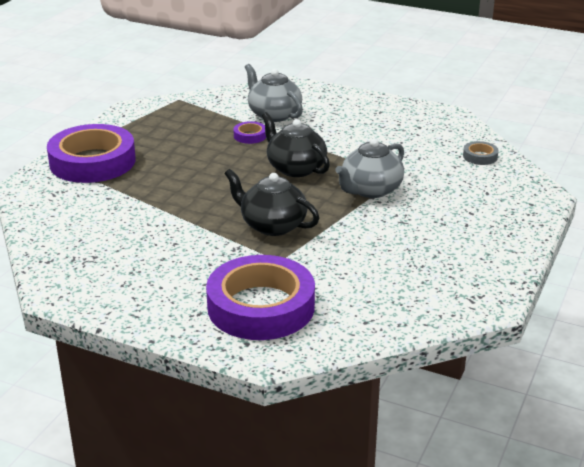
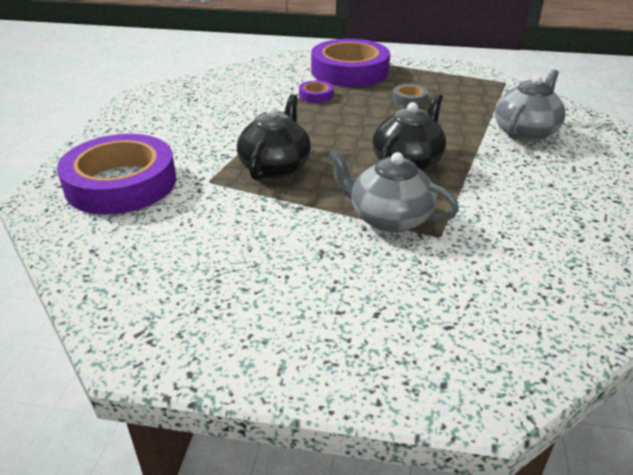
camera: 75 degrees right, 5 degrees up
purple tape [234,121,266,144] -> purple tape moved to [299,81,333,103]
grey tape [463,141,499,165] -> grey tape moved to [392,84,428,106]

